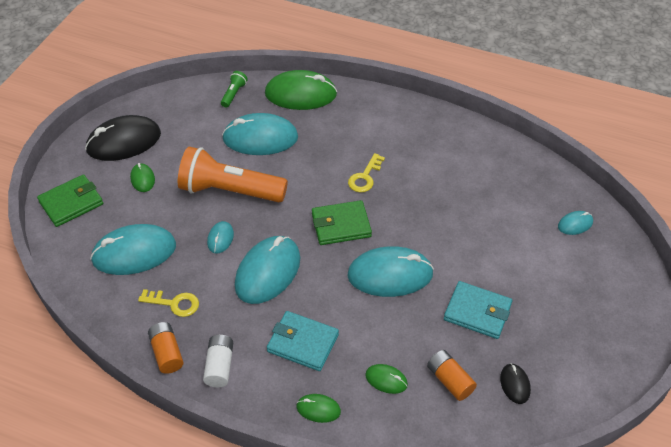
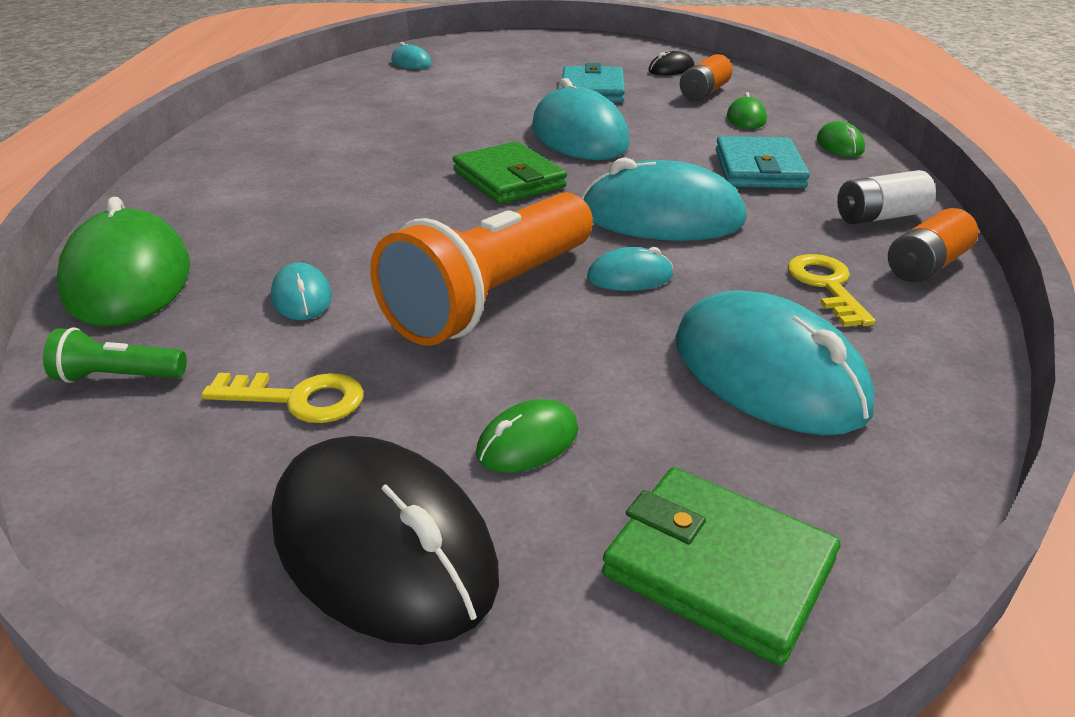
camera: 110 degrees left, 15 degrees down
orange flashlight [178,147,288,202] -> orange flashlight turned 45 degrees clockwise [370,192,593,346]
turquoise mouse [222,113,298,155] -> turquoise mouse [271,263,332,320], size x0.47
yellow key [348,153,385,192] -> yellow key moved to [201,373,363,423]

